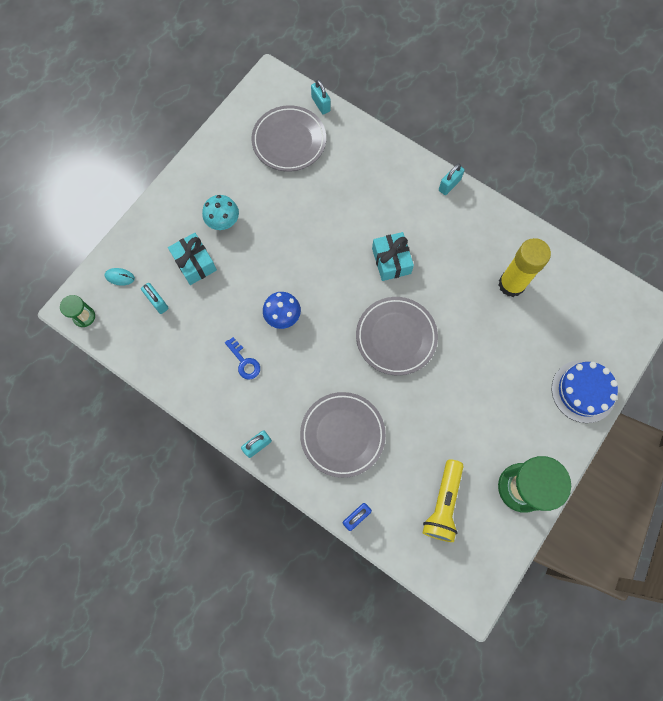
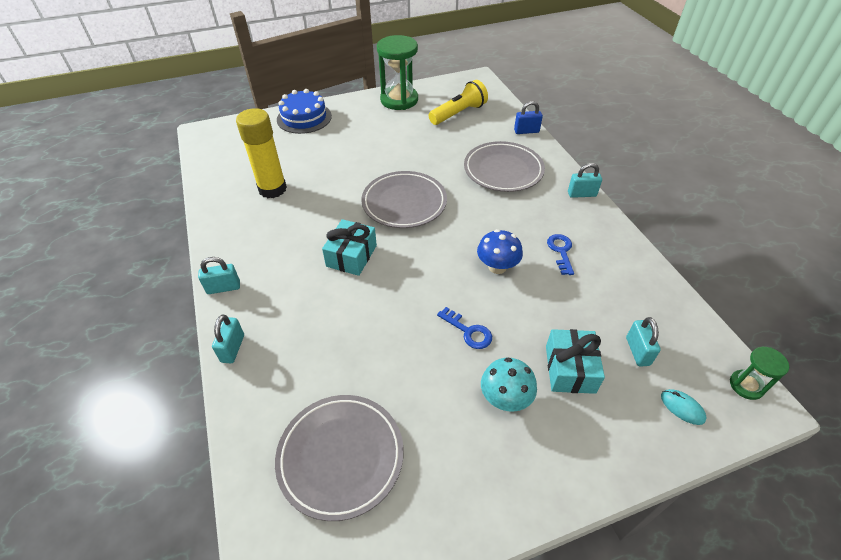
camera: 145 degrees left, 25 degrees down
turquoise padlock [311,80,331,114] -> turquoise padlock moved to [212,315,244,363]
none -> blue key [437,307,492,349]

